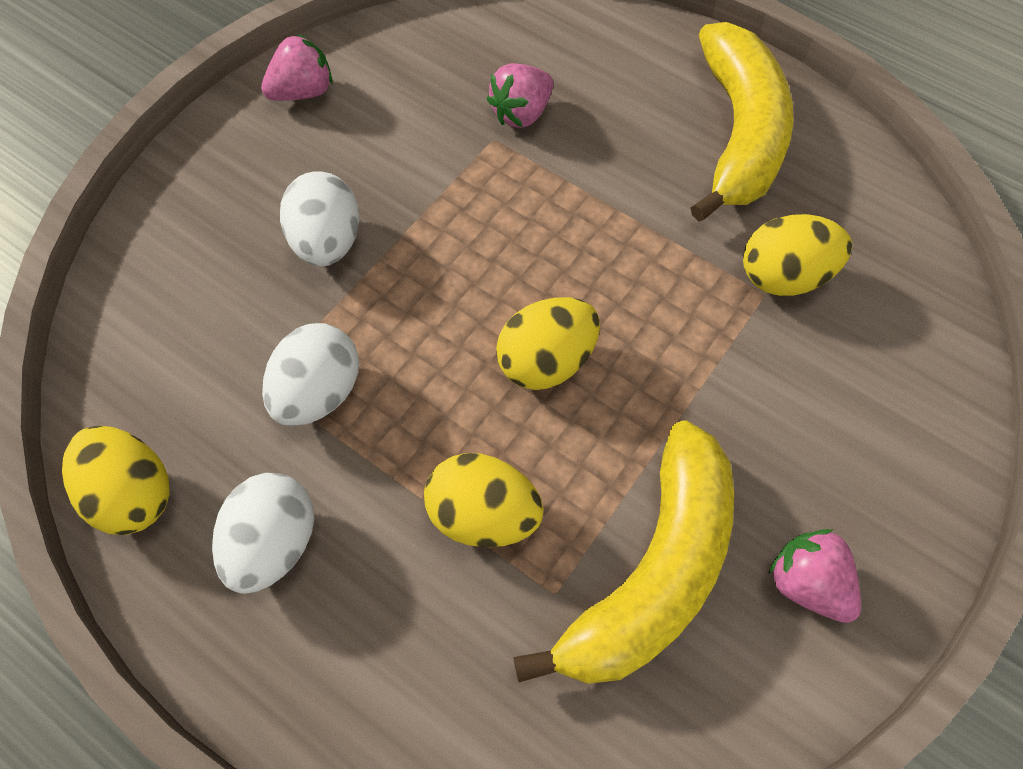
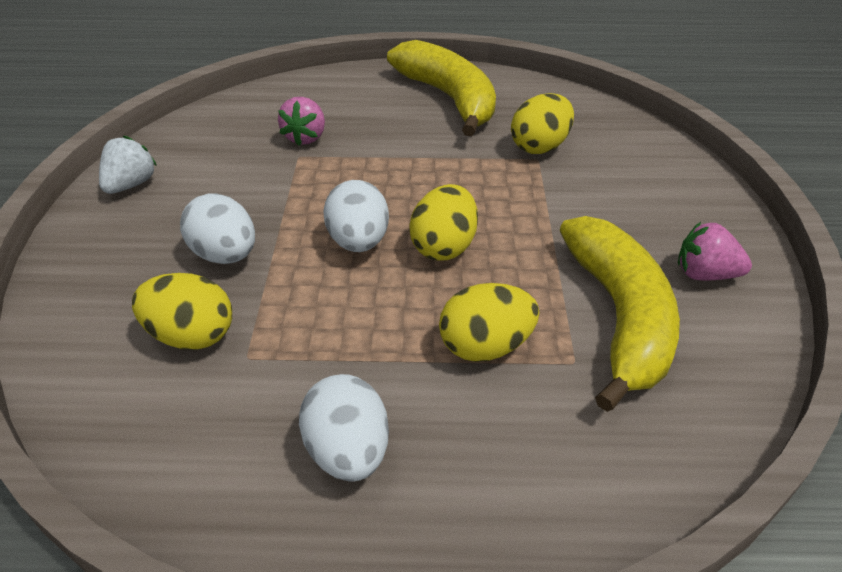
camera: 35 degrees left, 20 degrees down
yellow egg [62,426,170,535] -> yellow egg moved to [132,273,232,350]
pink strawberry [261,34,332,101] -> white strawberry [99,136,157,194]
white egg [262,323,359,426] -> white egg moved to [323,180,389,252]

